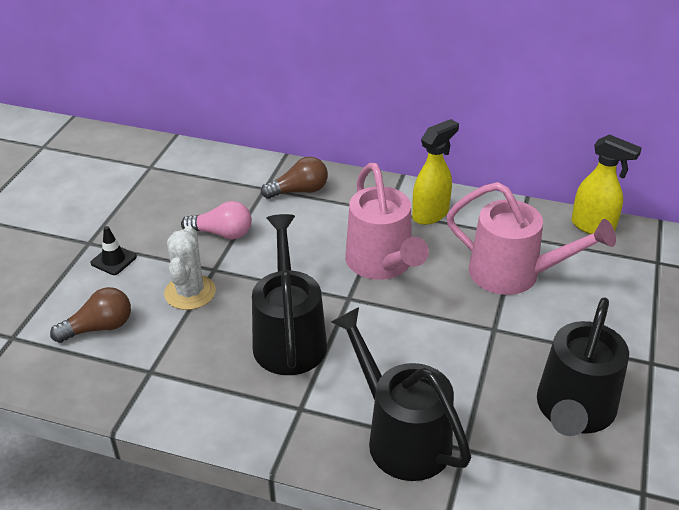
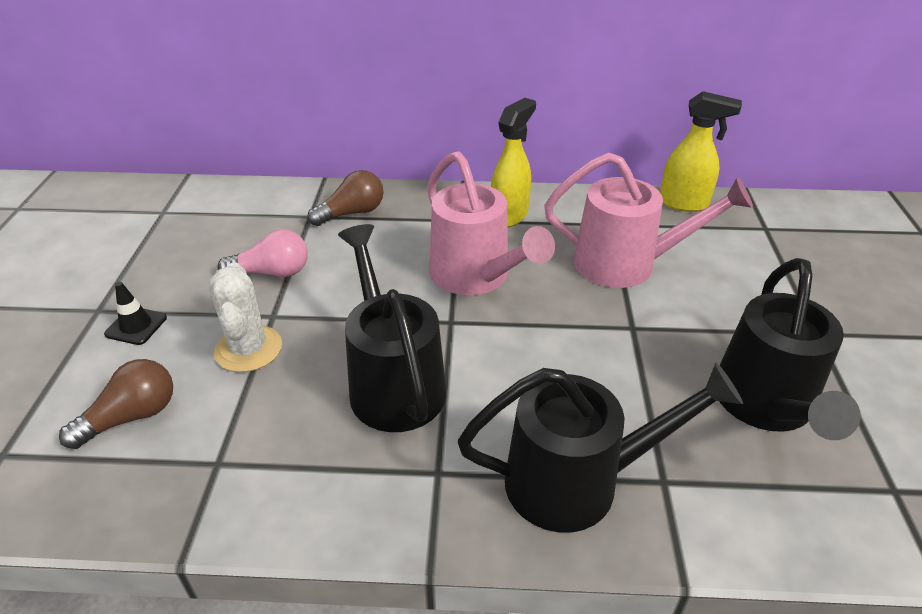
camera: 15 degrees left, 0 degrees up
black watering can [331,307,471,481] -> black watering can turned 135 degrees clockwise [458,363,743,533]

